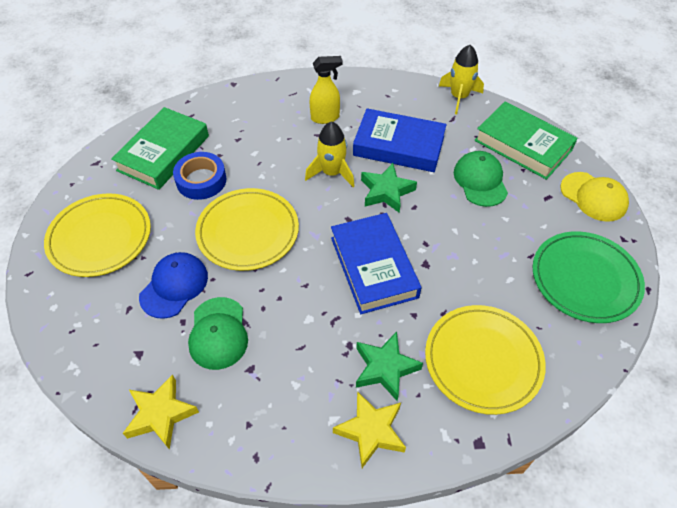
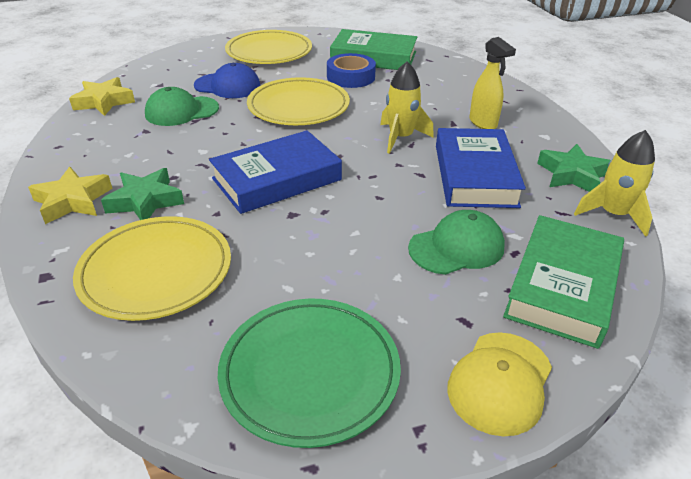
camera: 75 degrees right, 15 degrees down
green star [361,163,417,213] -> green star moved to [537,144,611,192]

